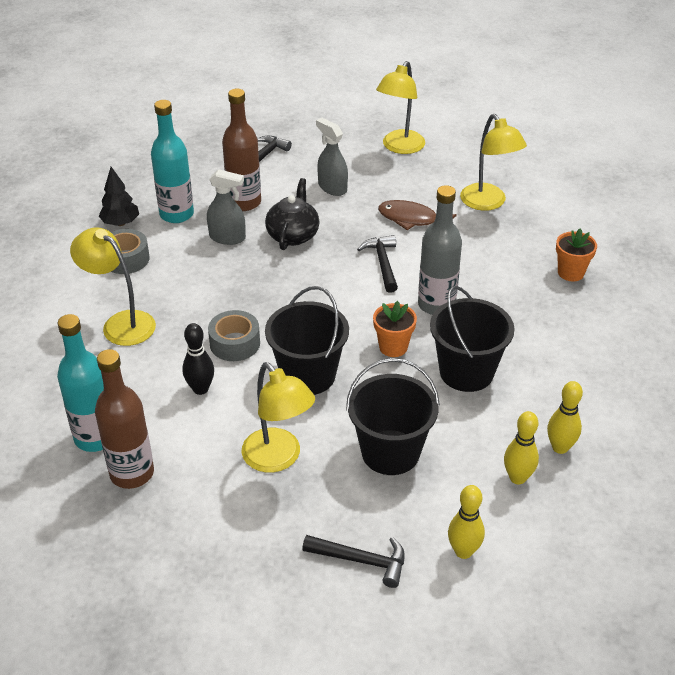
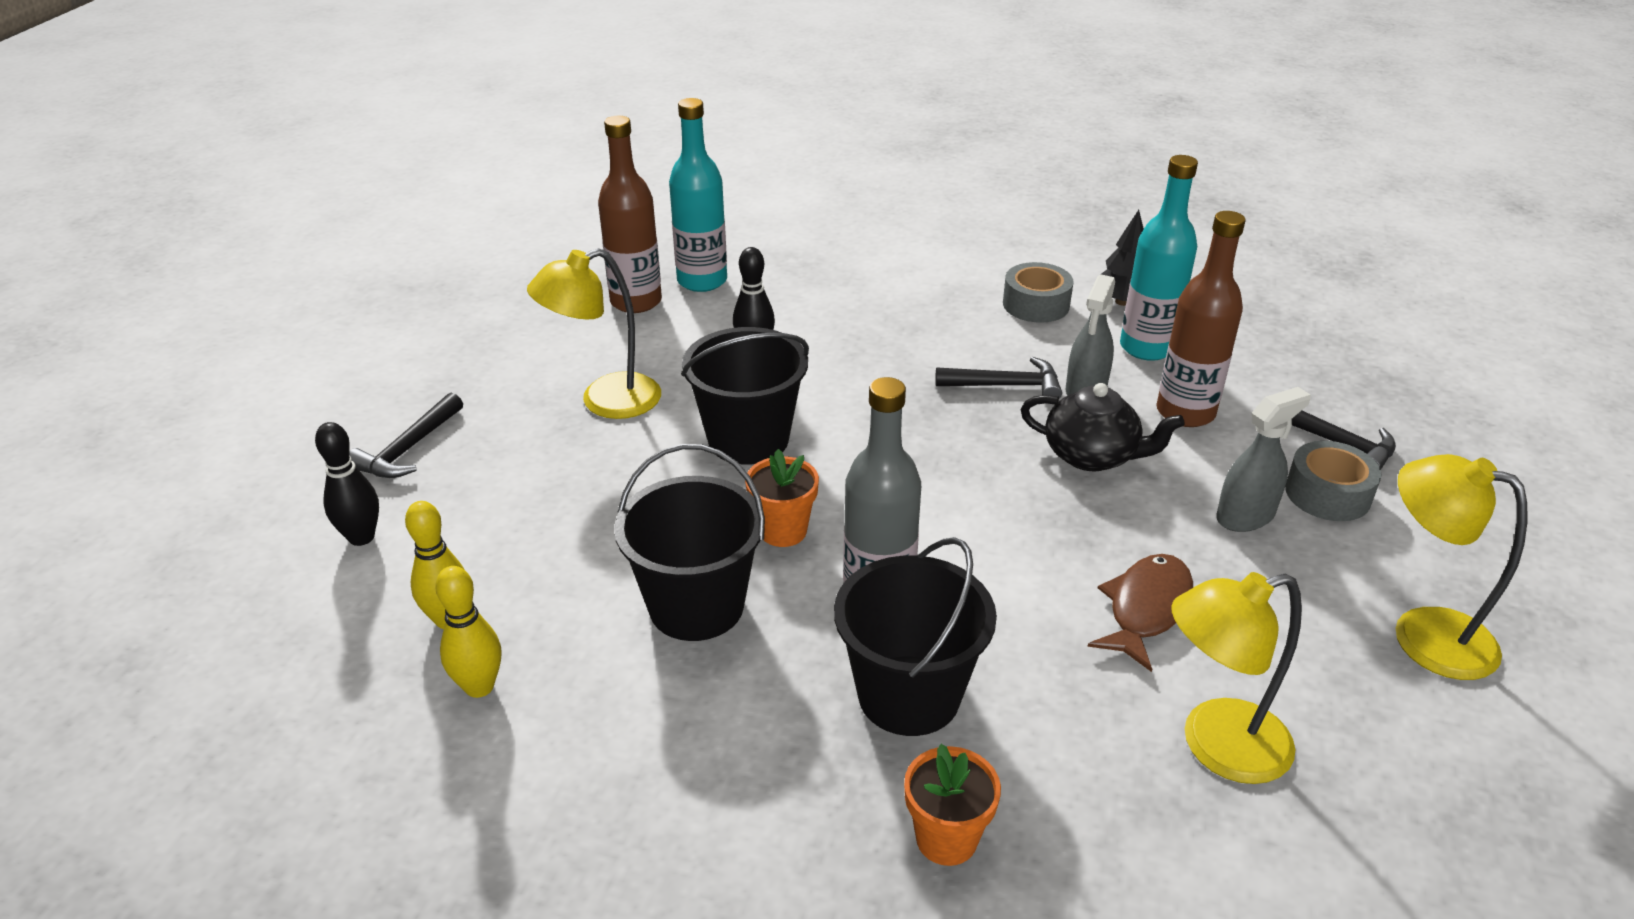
camera: 100 degrees right, 5 degrees down
yellow lamp [70,227,156,346] -> none
grey tape [208,310,260,361] -> grey tape moved to [1285,441,1381,521]
black bucket [346,358,440,475] -> black bucket moved to [834,537,997,736]
black hammer [357,235,398,293] -> black hammer moved to [935,357,1062,399]
yellow bowling pin [448,485,485,559] -> black bowling pin [315,422,379,546]

